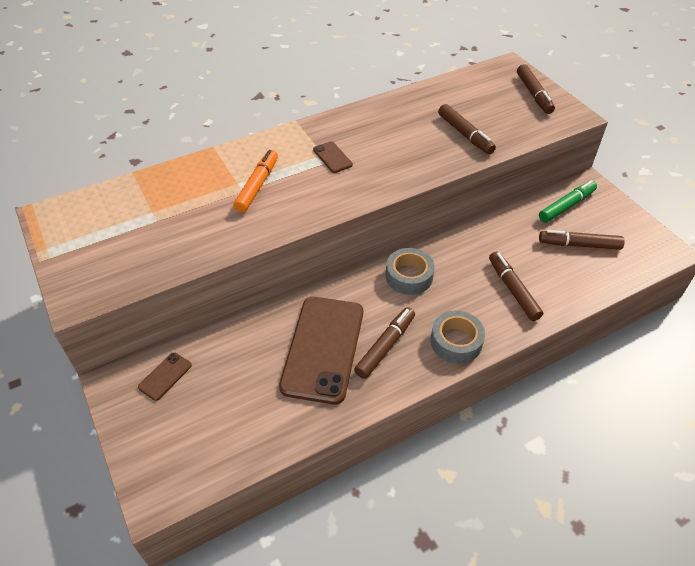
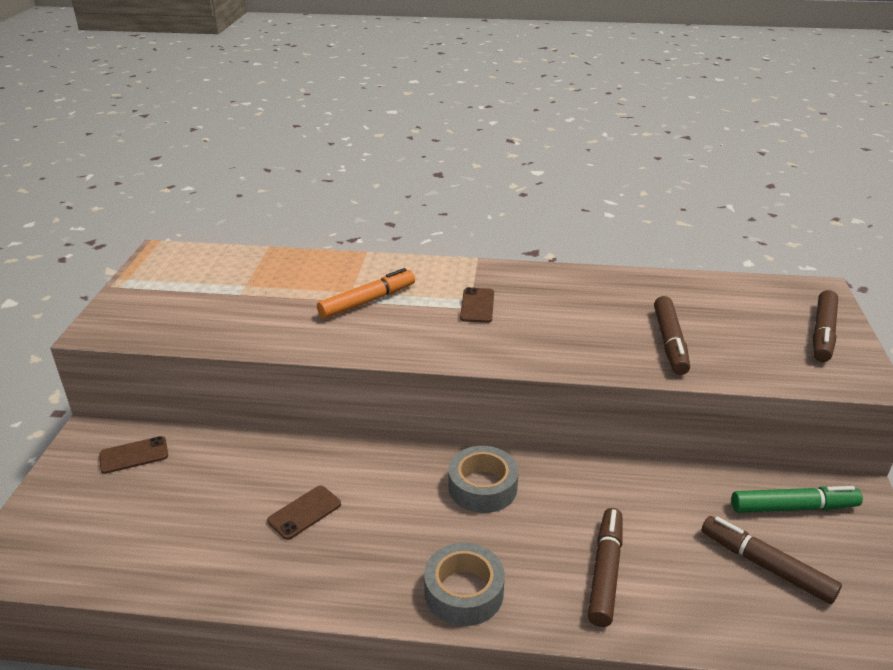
camera: 35 degrees right, 15 degrees down
brown phone [279,297,363,404] -> brown phone [267,486,341,540], size x0.42
brown marker [354,307,415,379] -> none

